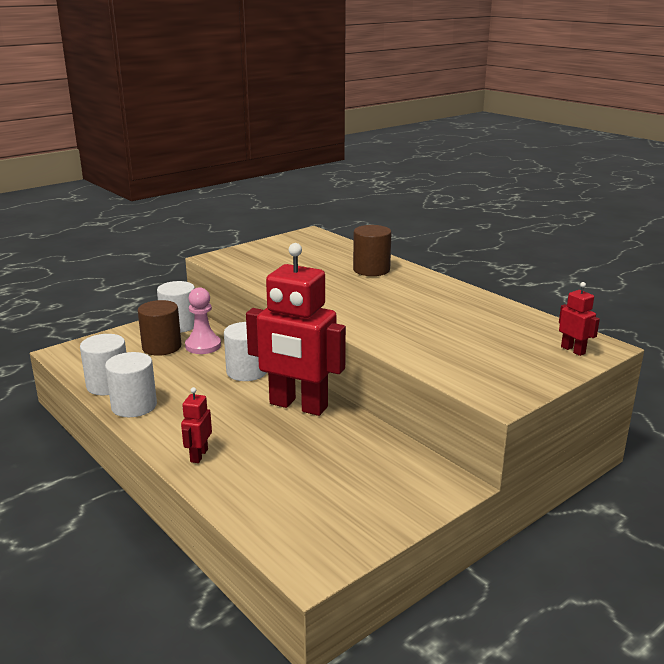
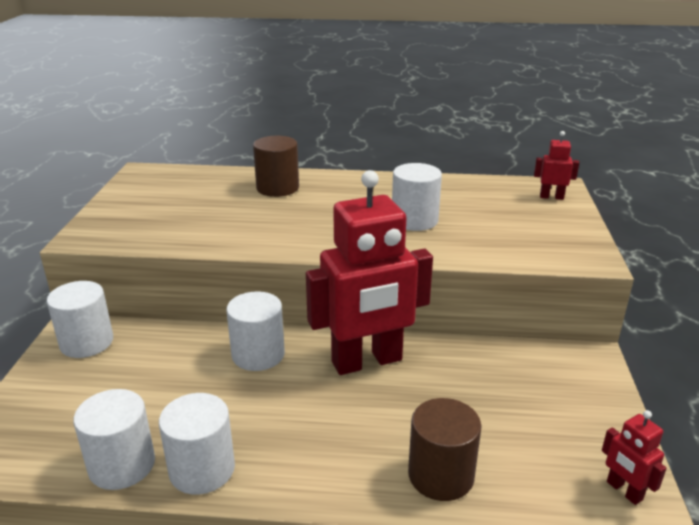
camera: 45 degrees left, 5 degrees up
brown cylinder [138,300,181,356] -> brown cylinder moved to [408,398,482,501]
red robot [181,387,212,463] -> red robot moved to [602,410,667,505]
pink pawn [185,287,221,354] -> none
none -> white cylinder [392,163,442,231]

